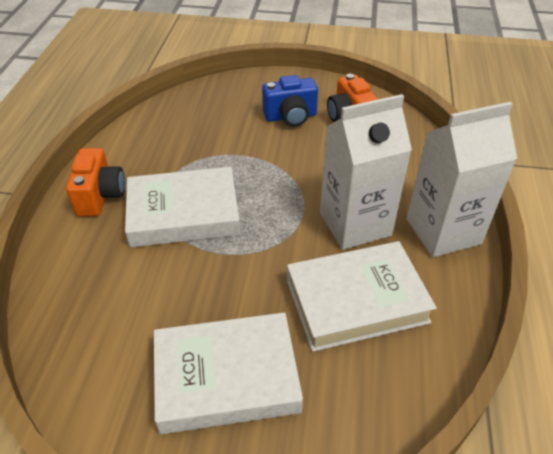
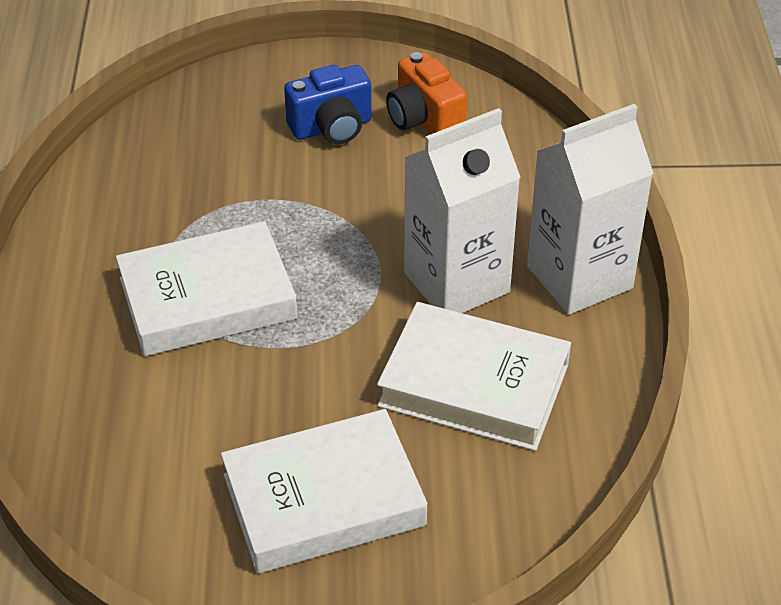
camera: 10 degrees left, 0 degrees up
orange camera [66,148,125,216] -> none
white book [287,241,437,352] -> white book turned 45 degrees clockwise [377,302,571,451]

